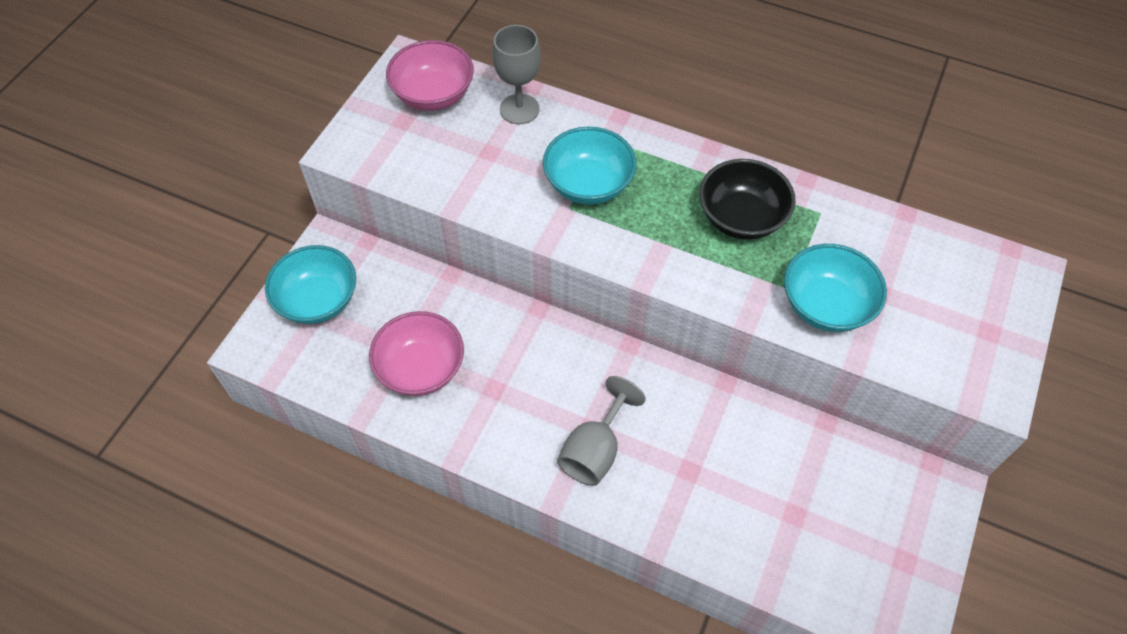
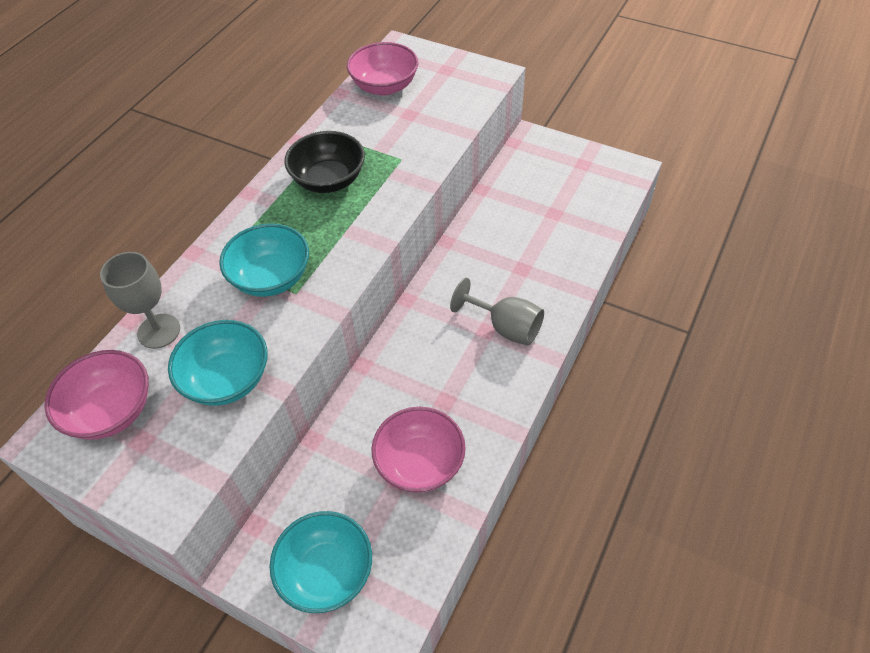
camera: 85 degrees left, 5 degrees down
turquoise bowl [784,244,887,332] -> turquoise bowl moved to [168,320,268,406]
none -> pink bowl [347,42,418,96]

